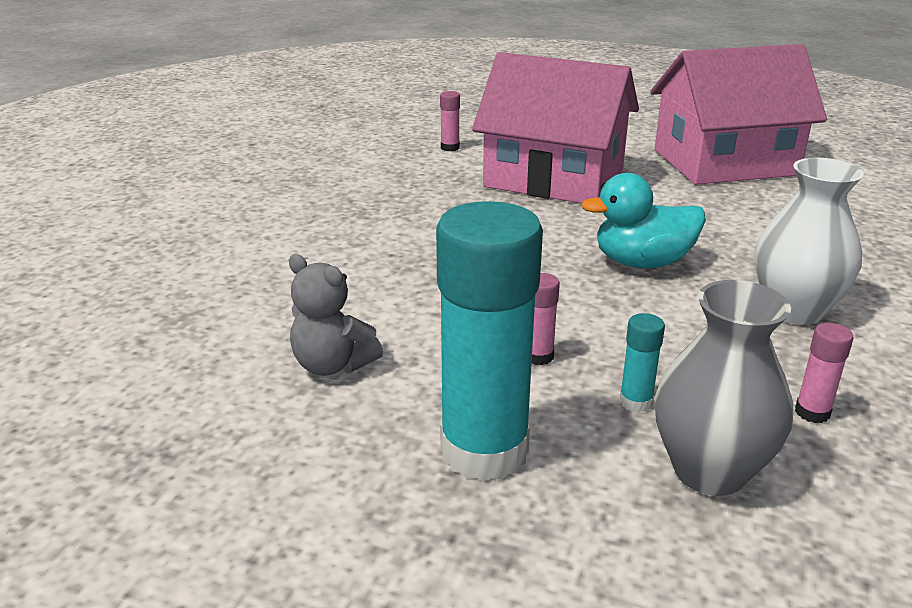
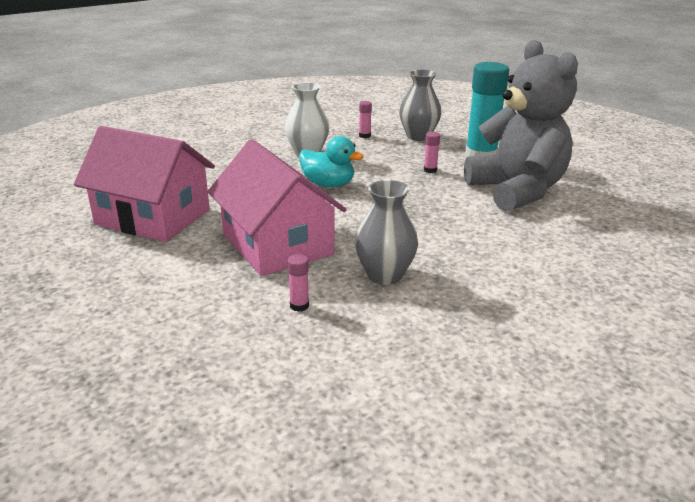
camera: 145 degrees left, 0 degrees up
grey teddy bear [289,254,383,376] -> grey teddy bear [464,40,578,212], size x2.49
turquoise glue stick [620,313,665,412] -> none
none -> grey vase [355,180,418,285]

